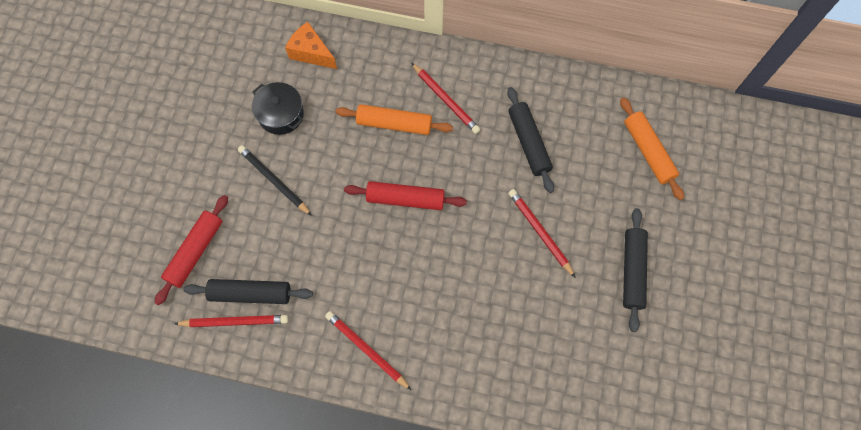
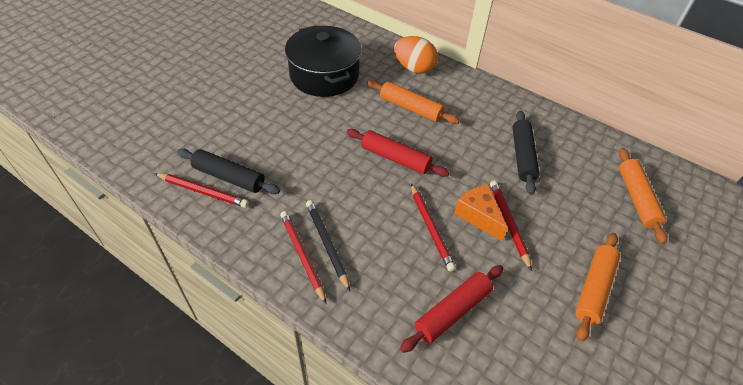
camera: 20 degrees right, 20 degrees down
red rolling pin [154,195,228,305] -> red rolling pin moved to [400,265,504,353]
black pencil [238,145,312,216] -> black pencil moved to [306,200,350,291]
black pot [252,82,304,135] -> black pot [285,25,362,97], size x1.78
orange cheese [285,22,337,69] -> orange cheese moved to [454,184,508,241]
red pencil [412,63,480,134] -> red pencil moved to [411,183,456,272]
black rolling pin [623,208,648,332] -> orange rolling pin [575,233,620,342]
none -> orange egg [394,36,438,74]

